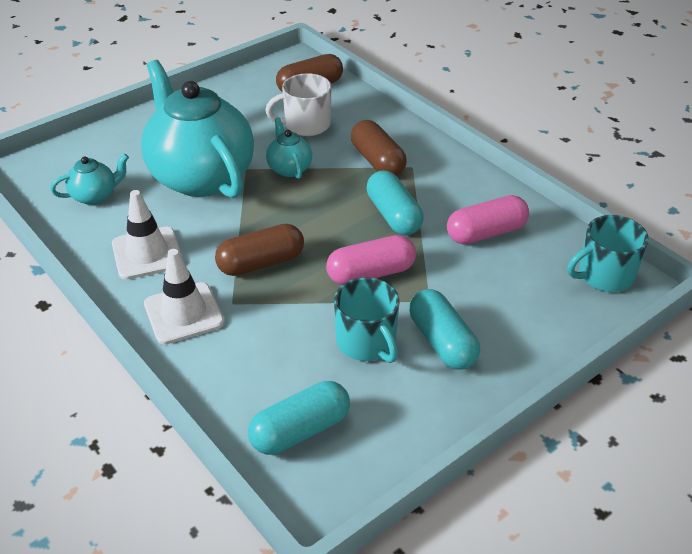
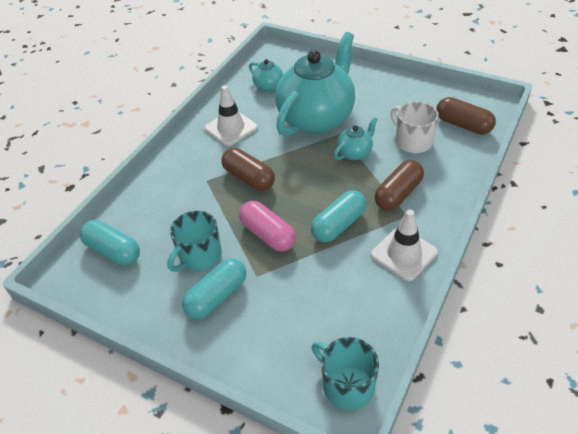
camera: 70 degrees right, 5 degrees up
white traffic cone [144,249,224,344] -> white traffic cone moved to [371,210,438,281]
pink capsule [447,195,529,244] -> none

